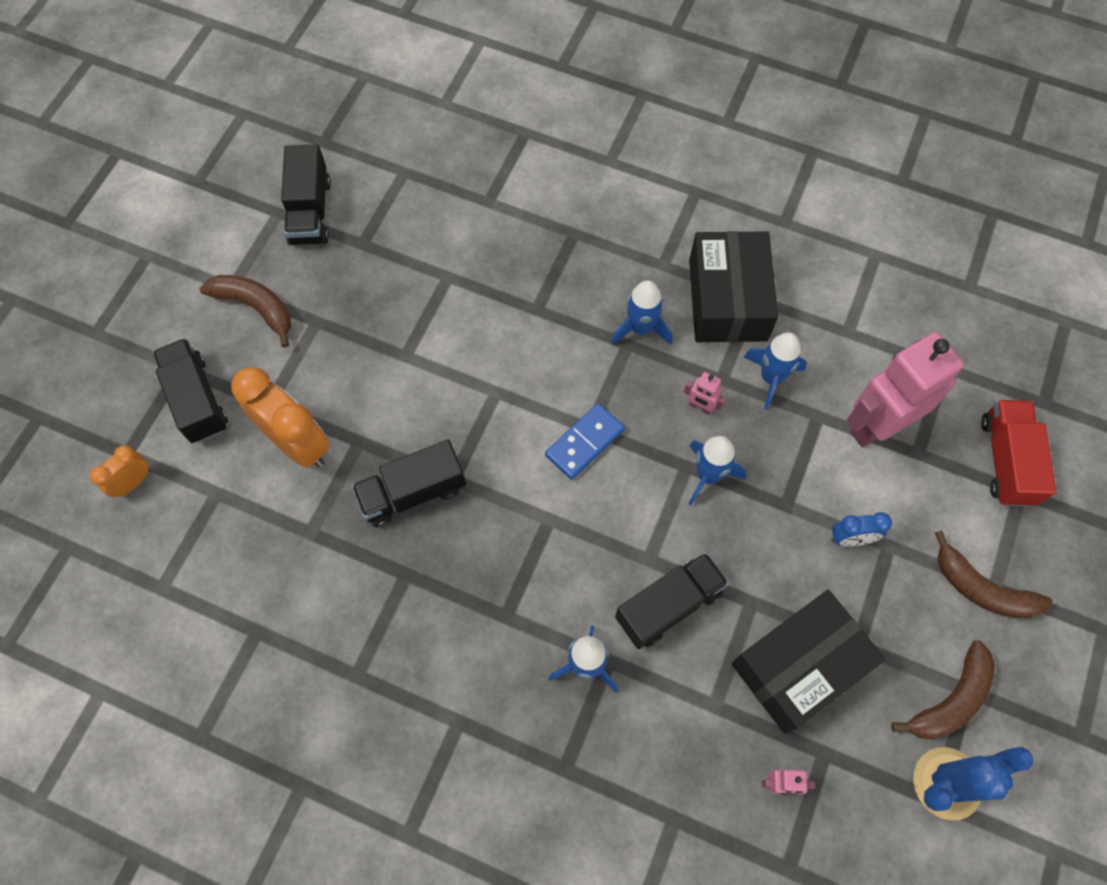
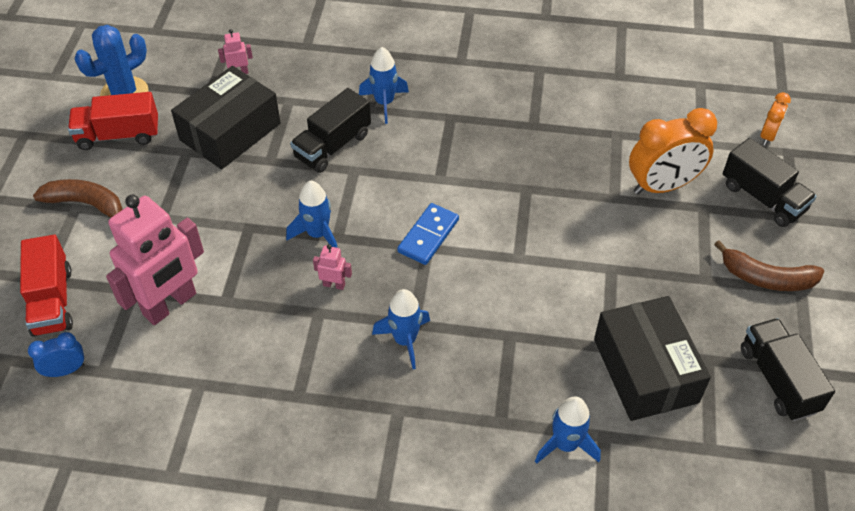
camera: 165 degrees right, 15 degrees down
orange clock [231,367,330,468] -> orange clock turned 45 degrees counterclockwise [629,108,717,194]
black truck [352,439,466,527] -> none
black box [689,231,778,342] -> black box moved to [594,296,711,421]
blue rocket [744,332,807,410] -> blue rocket moved to [535,396,601,464]
blue clock [832,512,892,546] -> blue clock moved to [28,332,85,377]
brown banana [891,640,995,739] -> red truck [68,92,158,150]

